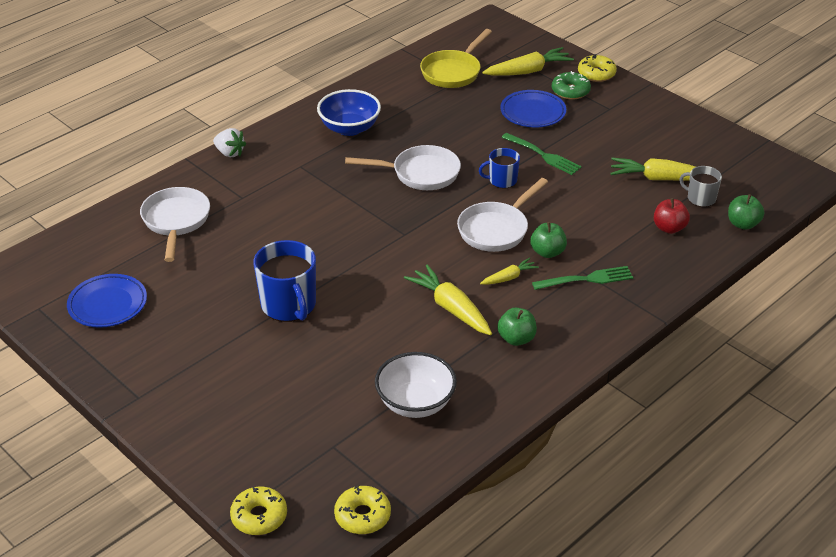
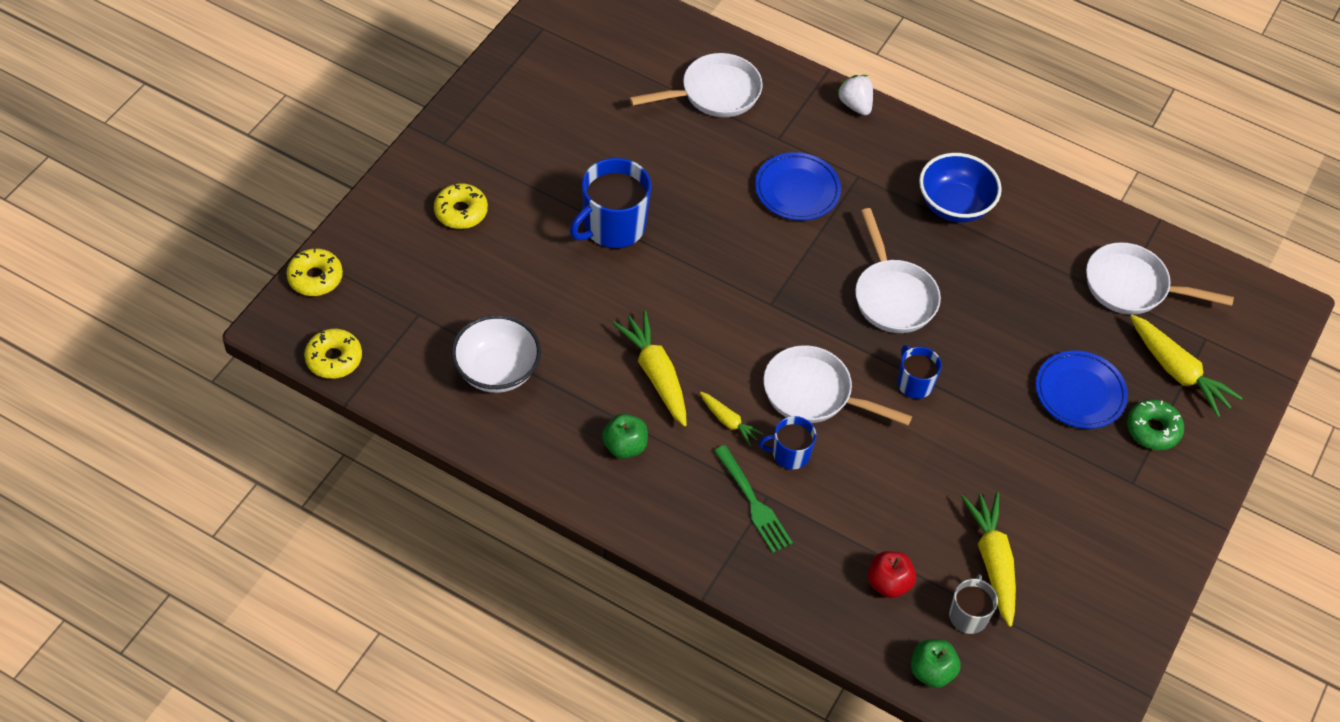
camera: 70 degrees right, 15 degrees up
blue plate [67,274,147,328] -> blue plate moved to [755,152,841,221]
white strawberry [213,128,246,157] -> white strawberry turned 135 degrees clockwise [837,75,873,115]
yellow carrot [404,264,492,335] -> yellow carrot turned 60 degrees counterclockwise [612,311,687,426]
yellow pan [420,29,492,88] -> white pan [1086,242,1234,314]
green fork [501,133,582,175] -> none
green apple [530,222,567,258] -> blue mug [759,416,816,470]
yellow donut [578,54,617,82] -> yellow donut moved to [434,183,488,229]

